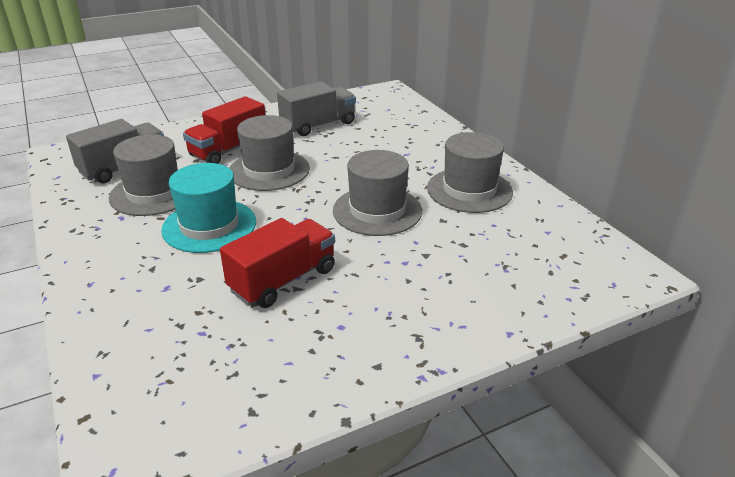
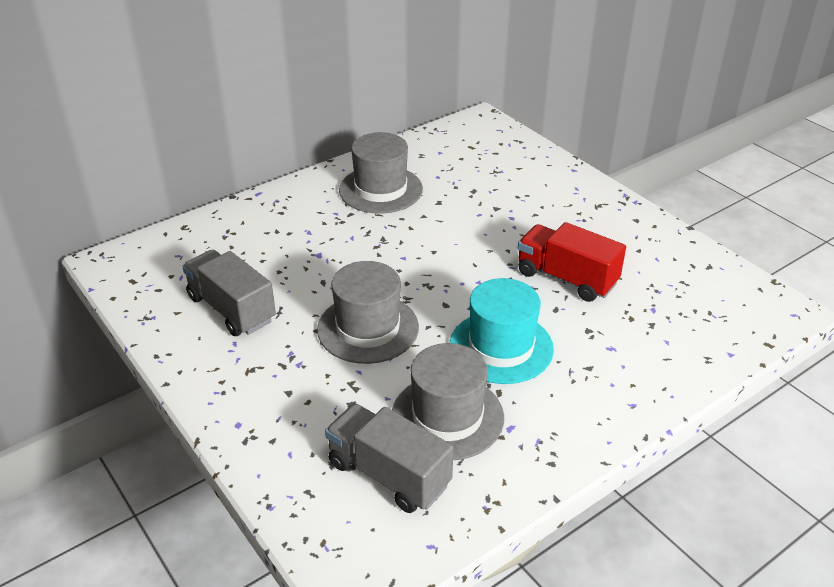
camera: 100 degrees left, 5 degrees up
red truck [183,96,265,164] -> none
grey hat [333,150,422,236] -> none

